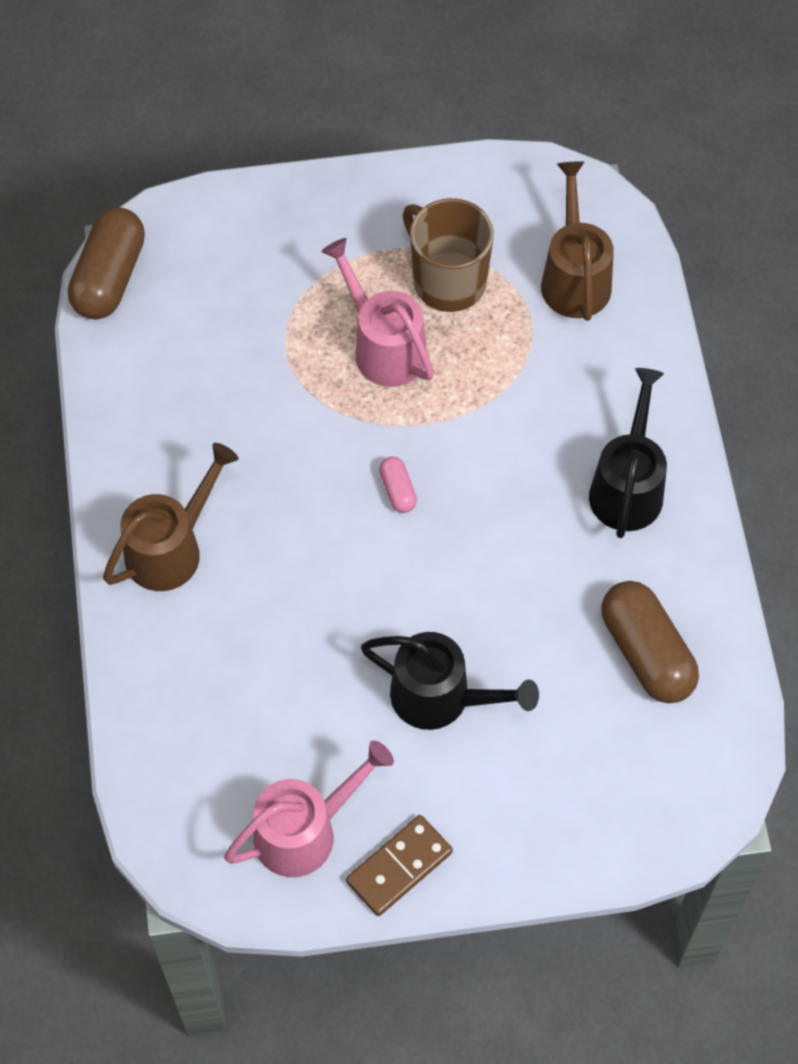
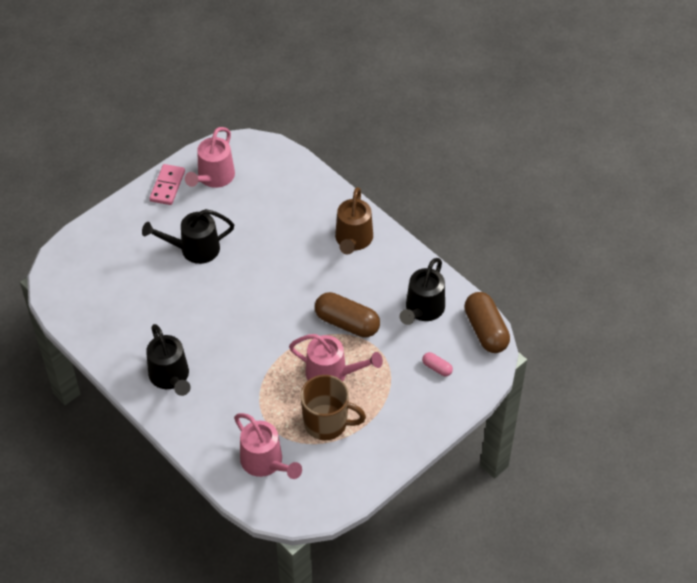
camera: 145 degrees right, 10 degrees down
brown domino [346,815,453,916] -> pink domino [149,164,185,205]
pink capsule [379,456,417,513] -> pink capsule moved to [422,352,453,376]
brown watering can [541,161,614,321] -> pink watering can [234,413,302,479]
brown capsule [601,581,699,703] -> brown capsule moved to [315,292,380,338]
none -> black watering can [399,258,445,325]

